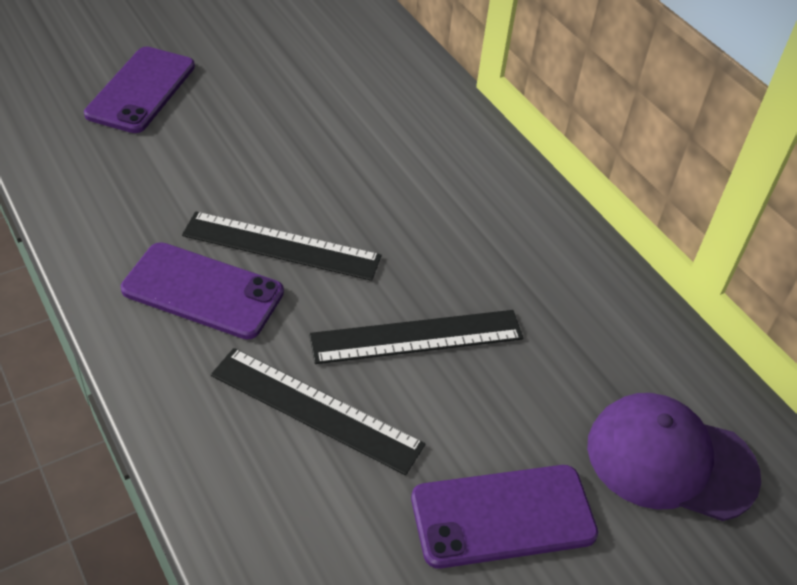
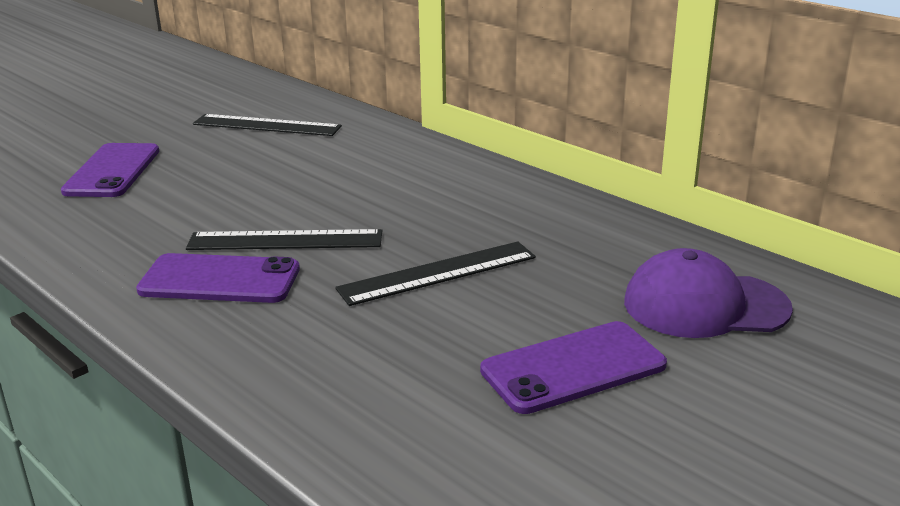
camera: 10 degrees left, 20 degrees down
black ruler [211,348,425,475] -> black ruler moved to [193,114,342,136]

